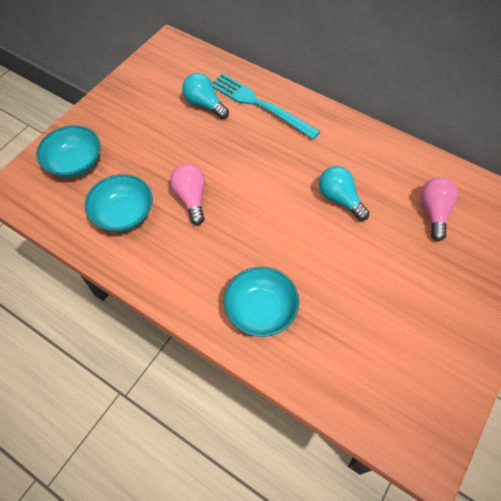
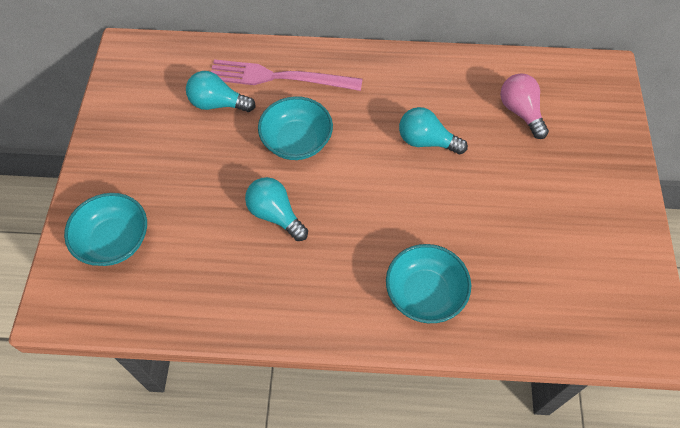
camera: 30 degrees left, 0 degrees up
turquoise bowl [85,174,153,232] -> turquoise bowl moved to [258,96,333,160]
pink light bulb [170,164,205,225] -> turquoise light bulb [245,177,308,241]
turquoise fork [212,73,321,140] -> pink fork [211,59,362,91]

